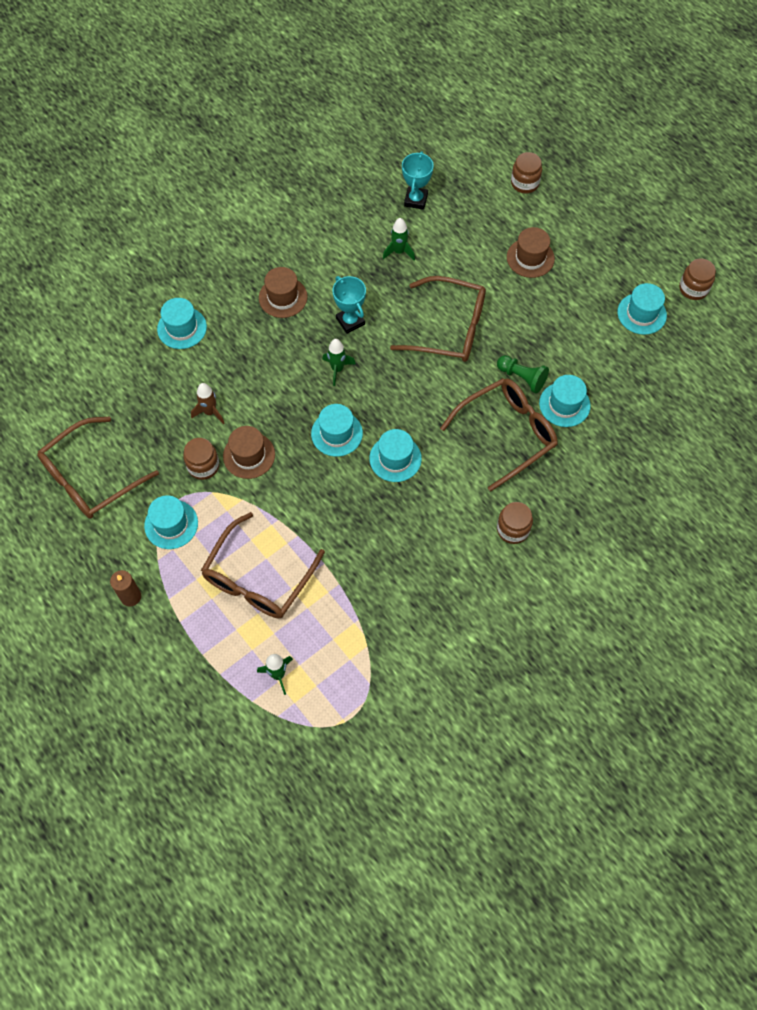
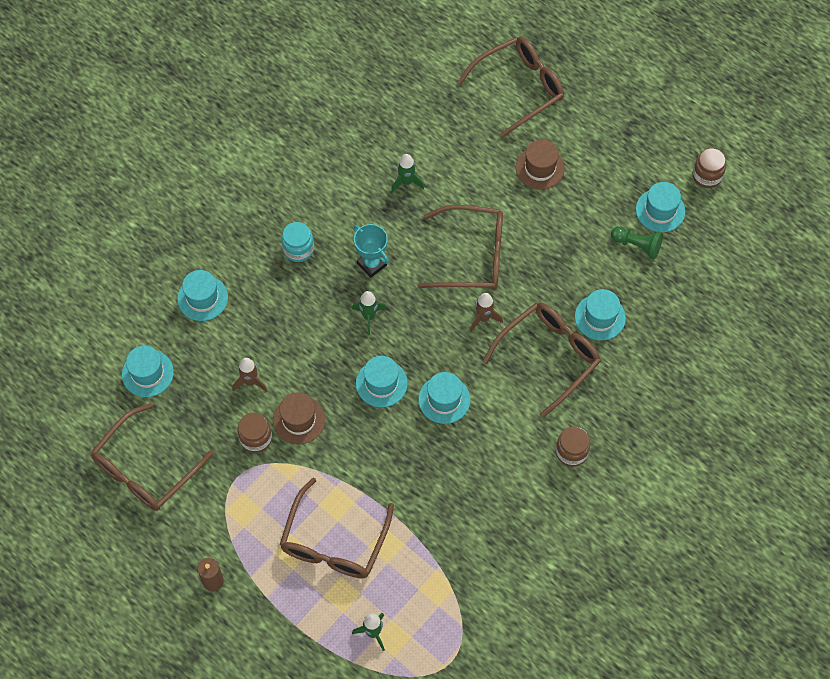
camera: 10 degrees left, 0 degrees up
turquoise hat [144,495,198,549] -> turquoise hat moved to [122,346,174,397]
brown hat [259,267,308,318] -> turquoise jar [282,222,314,262]
turquoise trophy [402,151,434,210] -> none
green pawn [497,355,549,393] -> green pawn moved to [611,226,663,260]
brown jar [511,152,542,194] -> brown glasses [458,37,564,138]
none -> brown rocket [470,293,503,332]

